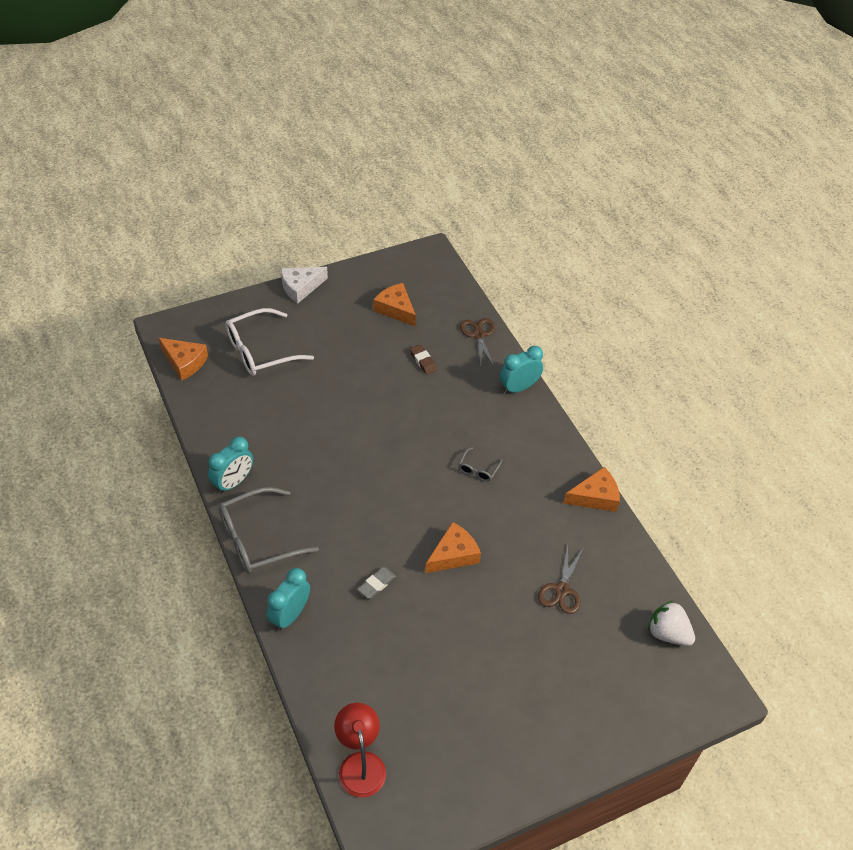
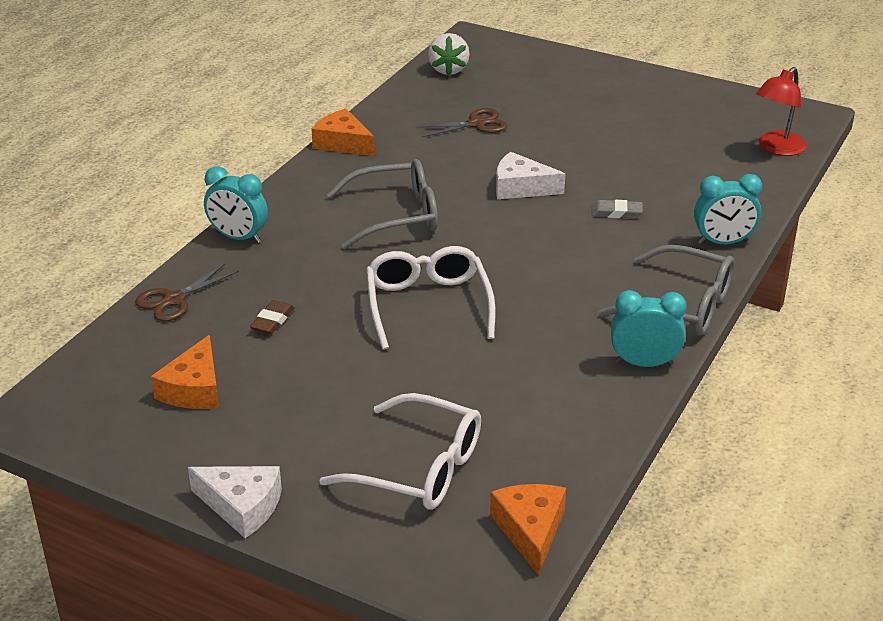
camera: 125 degrees left, 15 degrees down
orange cheese [425,522,481,573] -> white cheese [496,152,565,199]
grey glasses [459,447,502,482] -> grey glasses [326,159,438,249], size x2.17
none -> white glasses [366,246,496,350]

